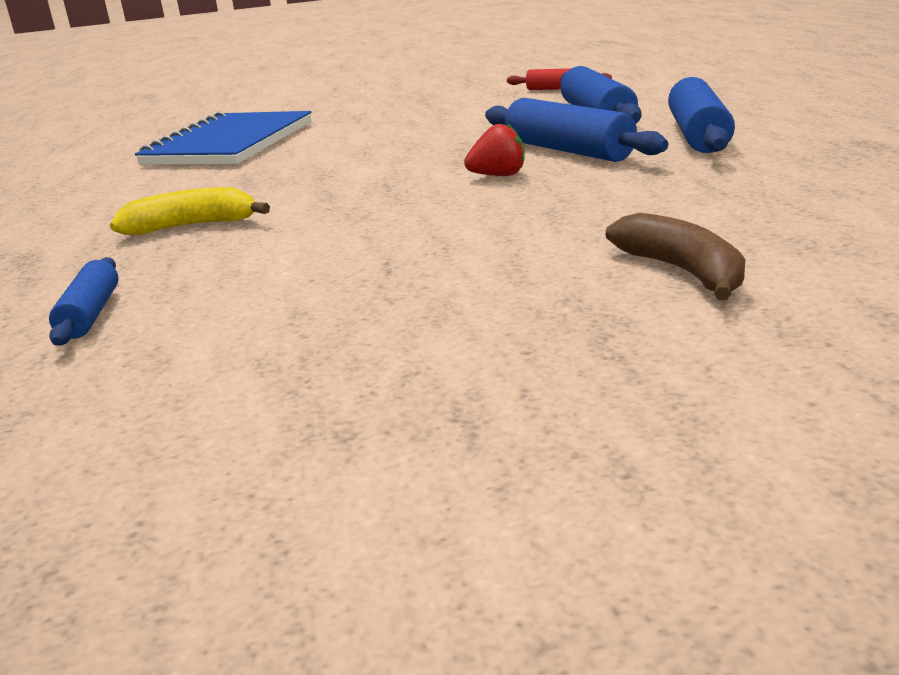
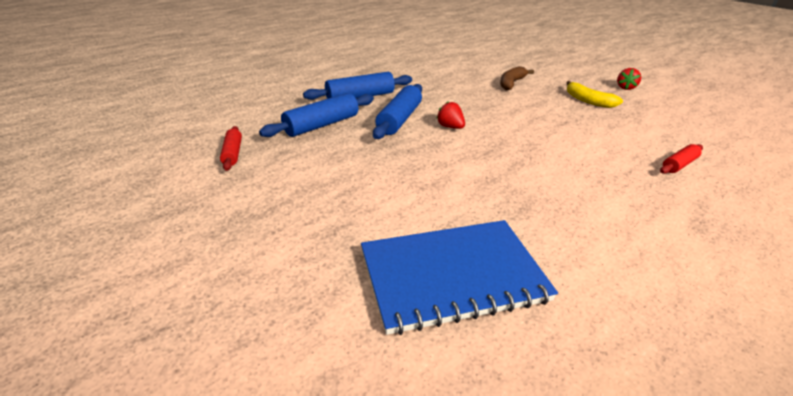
camera: 125 degrees left, 10 degrees up
blue rolling pin [49,257,118,346] -> red rolling pin [660,144,703,174]
yellow banana [110,187,270,235] -> yellow banana moved to [566,81,623,108]
none -> red strawberry [617,68,641,90]

